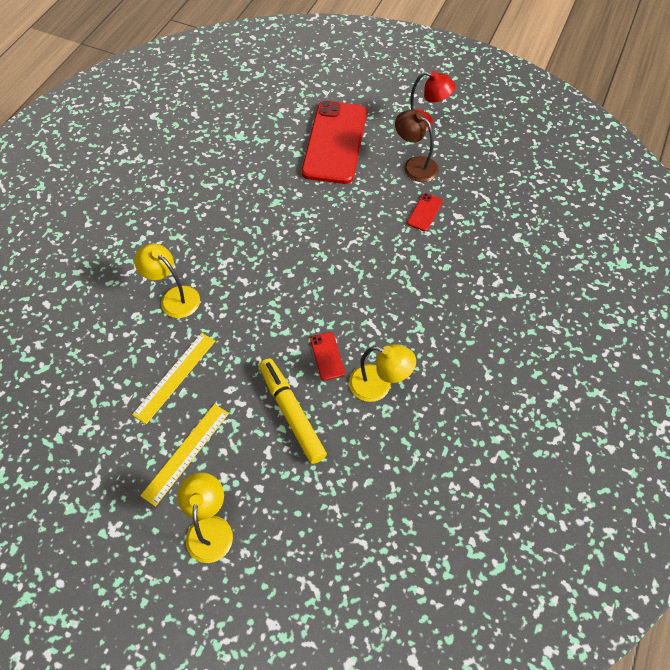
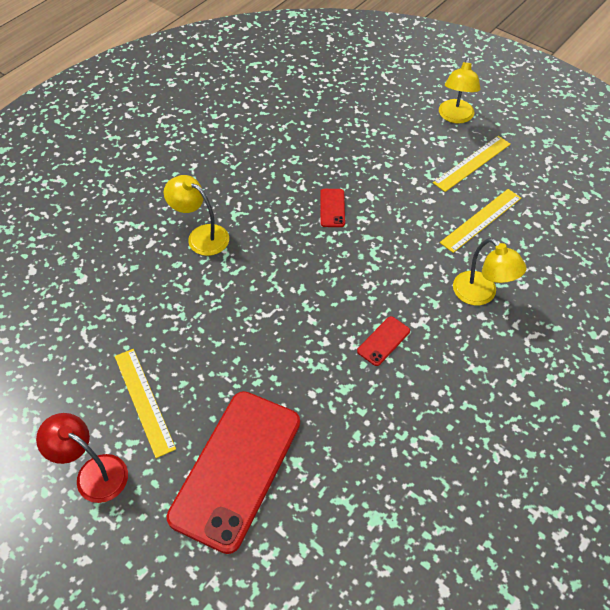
camera: 165 degrees left, 5 degrees down
yellow marker [259,358,327,464] -> none
yellow lamp [349,344,416,402] -> yellow lamp moved to [164,175,229,256]
brown lamp [395,110,439,182] -> yellow ruler [115,349,176,458]
red phone [407,193,443,231] -> red phone moved to [357,316,410,366]

